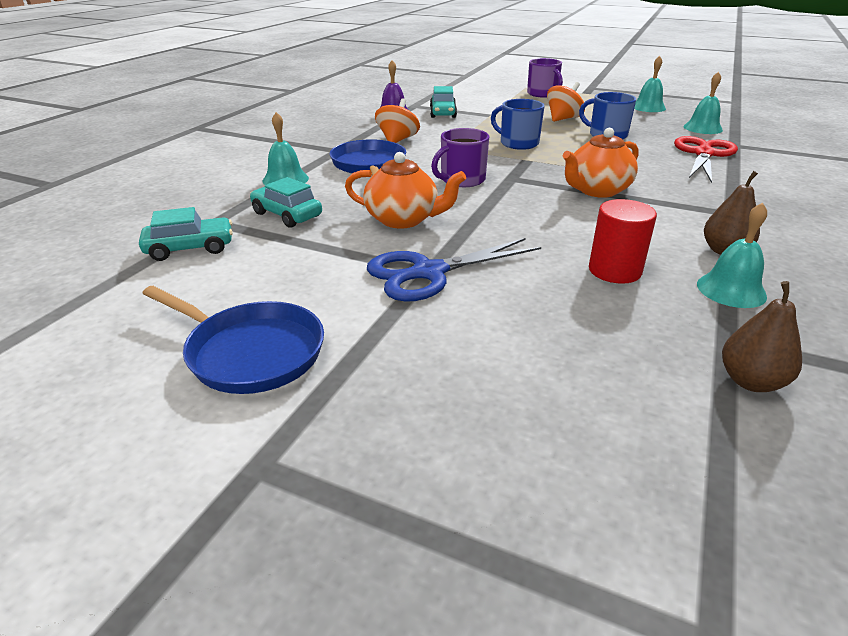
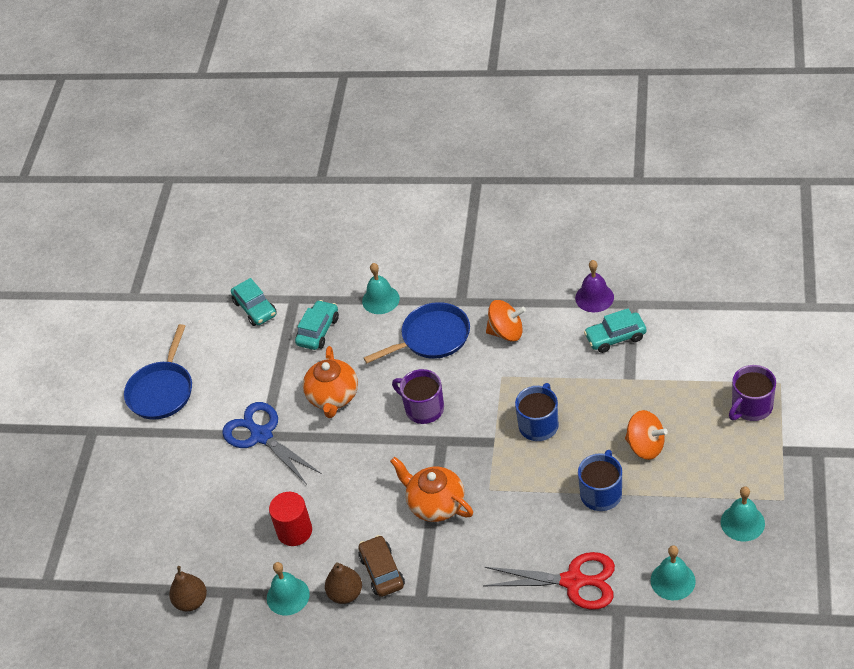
camera: 80 degrees right, 15 degrees up
none -> brown car [358,535,405,597]

